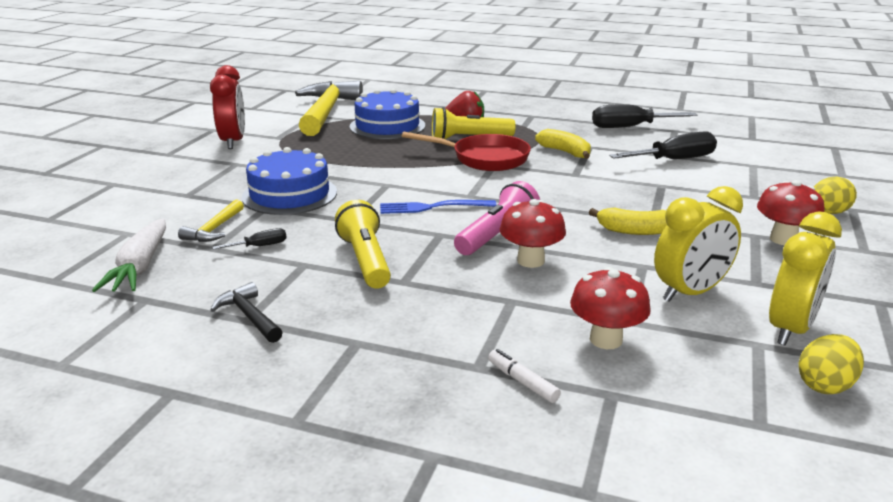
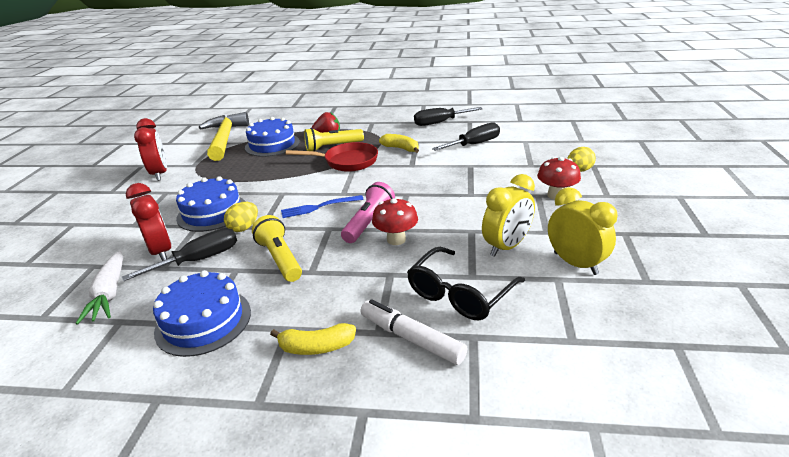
camera: 10 degrees left, 5 degrees up
yellow hammer [178,199,244,242] -> red clock [126,183,171,261]
black hammer [210,282,283,343] -> blue cake [153,270,251,357]
black screwdriver [212,228,287,250] -> black screwdriver [122,228,237,281], size x2.05
white marker [488,349,561,403] -> white marker [360,299,467,365], size x1.92
red mushroom [570,267,651,349] -> black glasses [407,247,525,320]
yellow banana [589,207,667,235] -> yellow banana moved to [270,323,356,355]
yellow clock [769,211,842,346] -> yellow clock turned 60 degrees counterclockwise [548,187,617,275]
yellow egg [799,334,864,394] -> yellow egg moved to [224,202,258,232]

